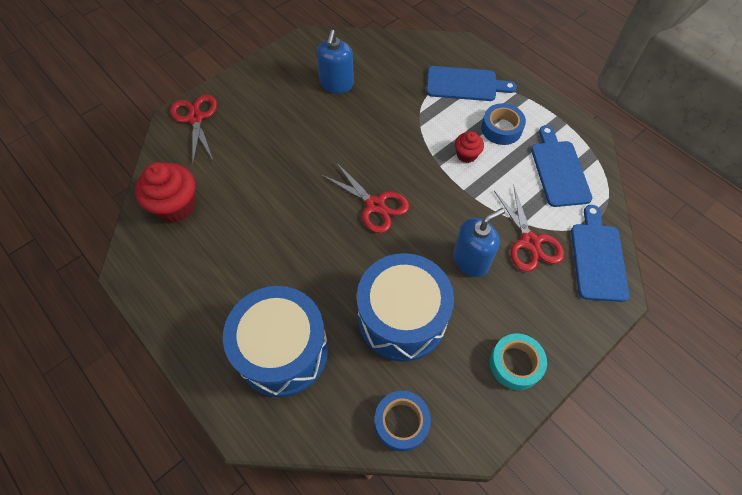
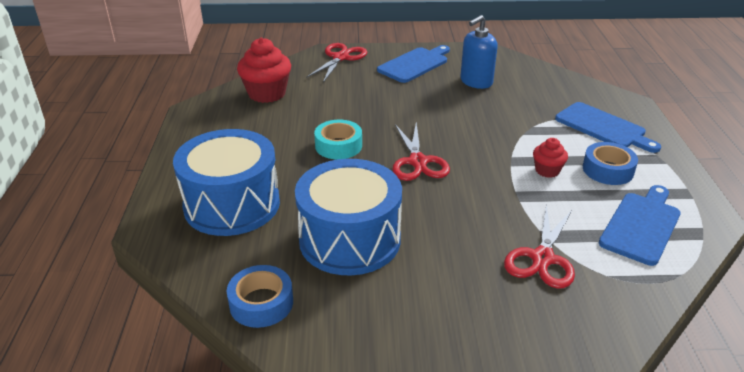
camera: 40 degrees right, 25 degrees down
blue soap dispenser [453,208,505,277] -> none
turquoise tape [490,333,547,390] -> turquoise tape moved to [314,120,362,159]
blue cutting board [571,205,630,302] -> blue cutting board moved to [377,45,450,83]

